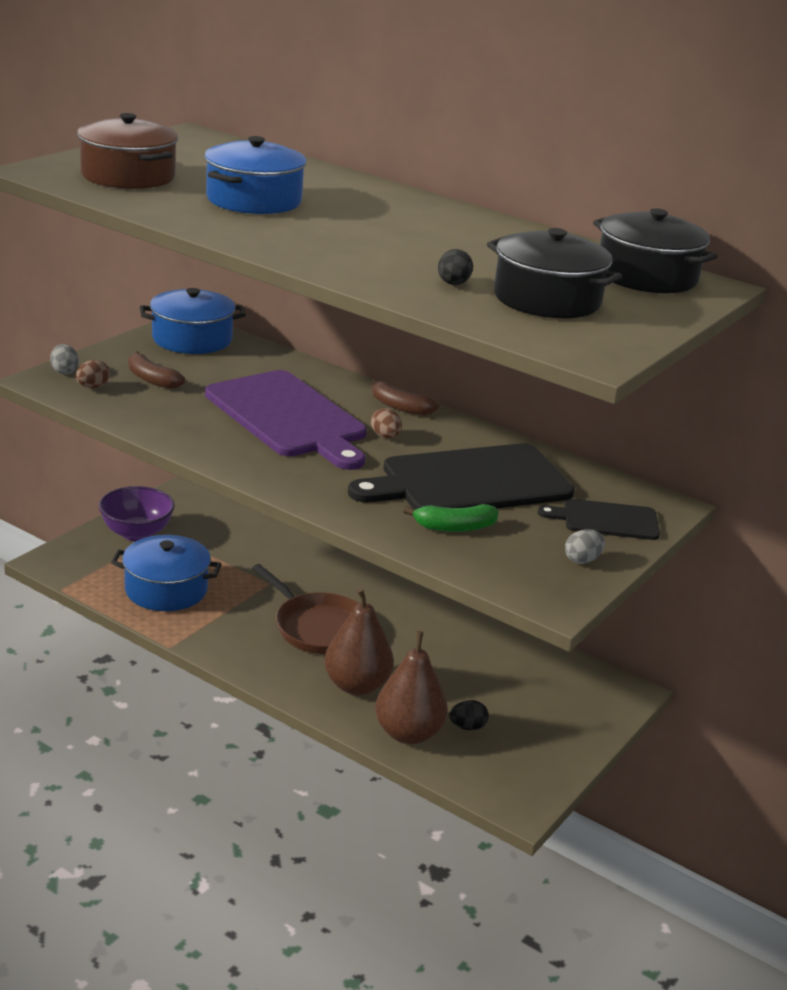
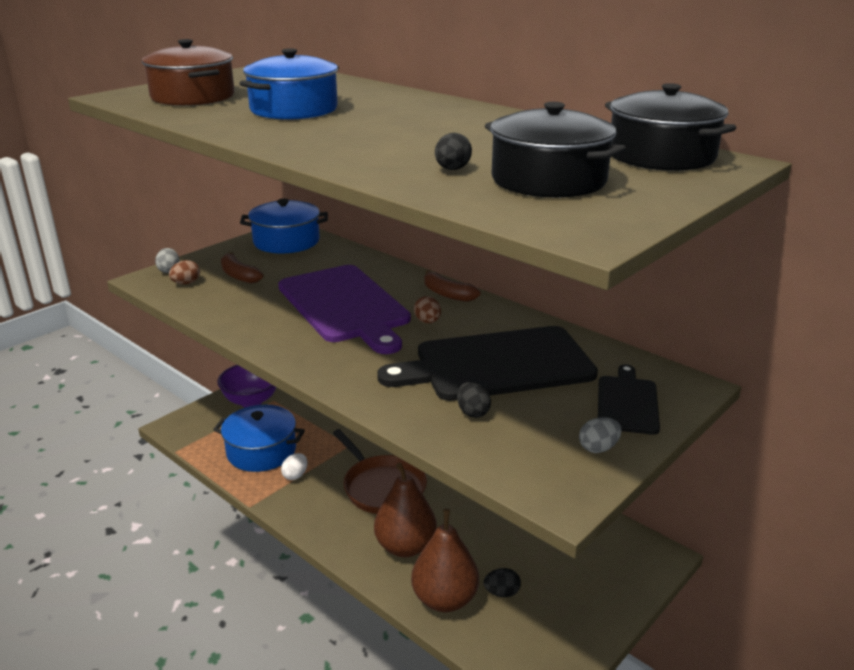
camera: 10 degrees right, 0 degrees up
green banana [403,504,498,532] -> black egg [457,382,491,418]
black cutting board [538,499,660,540] -> black cutting board turned 90 degrees clockwise [598,365,660,435]
none -> white egg [281,453,307,480]

